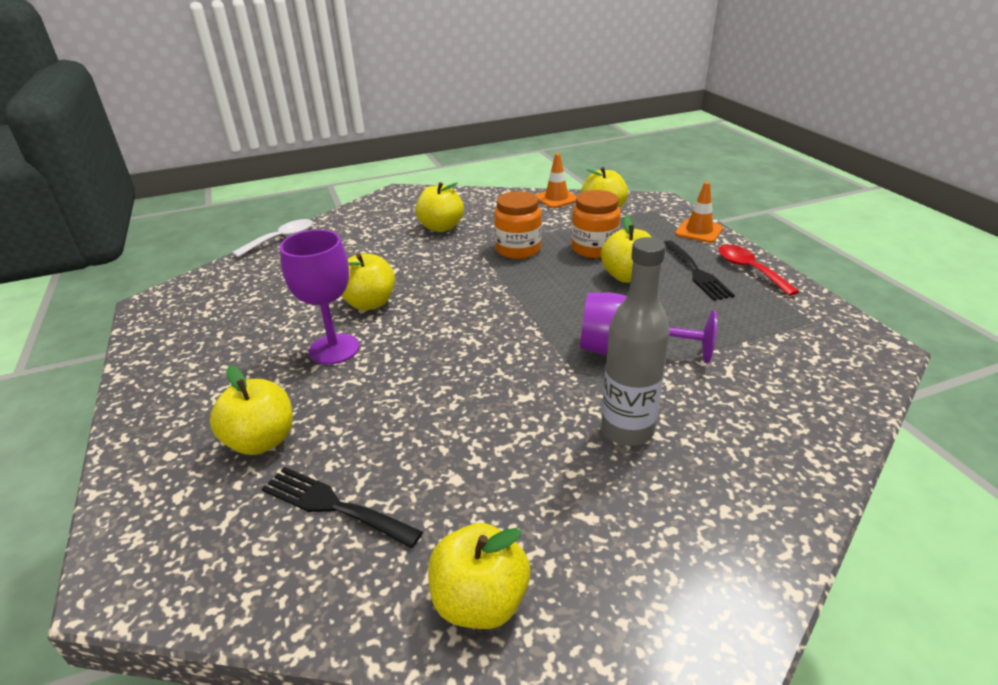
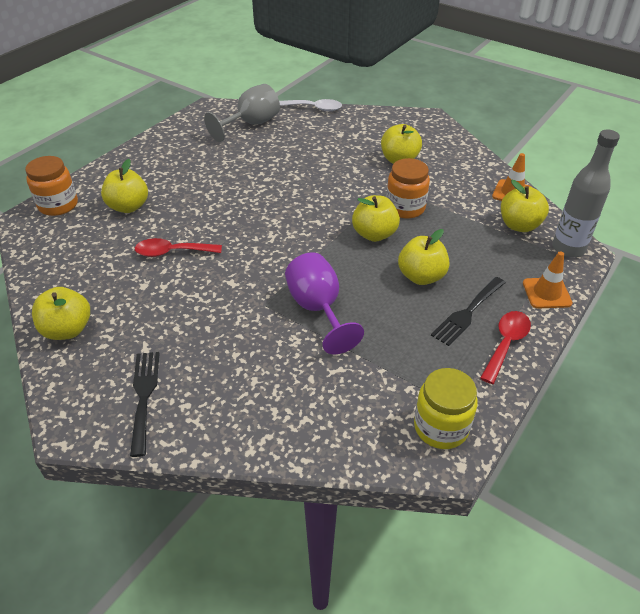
camera: 55 degrees right, 10 degrees up
black fork [262,467,423,548] -> black fork moved to [130,352,160,457]
purple goblet [280,230,360,365] -> none
yellow apple [341,253,395,310] -> yellow apple moved to [352,195,400,242]
orange jar [571,190,621,258] -> orange jar moved to [25,156,78,216]
grey bottle [601,237,670,446] -> grey bottle moved to [552,129,620,258]
none -> red spoon [135,238,222,257]
none -> grey goblet [204,84,280,142]
none -> yellow jar [414,368,478,449]

